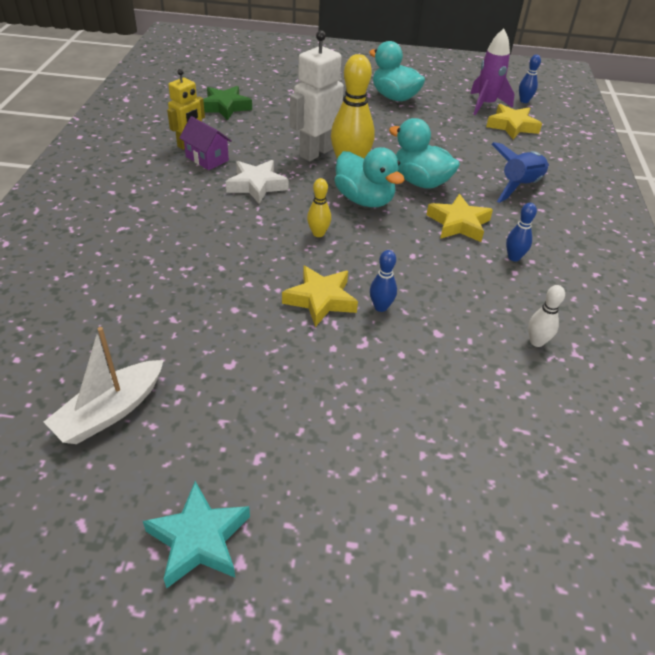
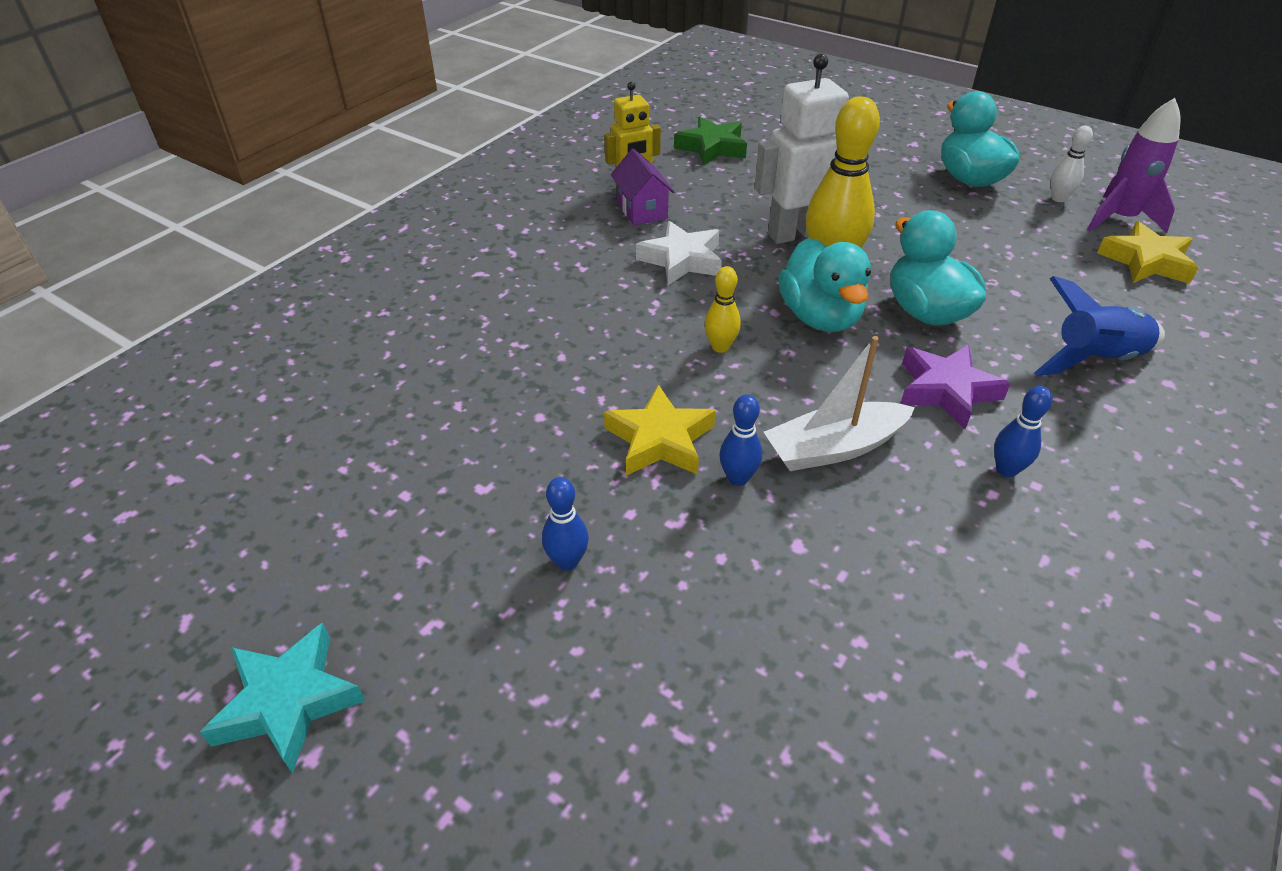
camera: 30 degrees right, 0 degrees up
white boat [44,327,164,444] -> white boat moved to [764,336,915,471]
yellow star [427,194,493,242] -> purple star [900,344,1011,429]
blue bowling pin [519,55,541,103] -> blue bowling pin moved to [542,477,589,571]
white bowling pin [528,285,565,347] -> white bowling pin moved to [1051,126,1093,202]

